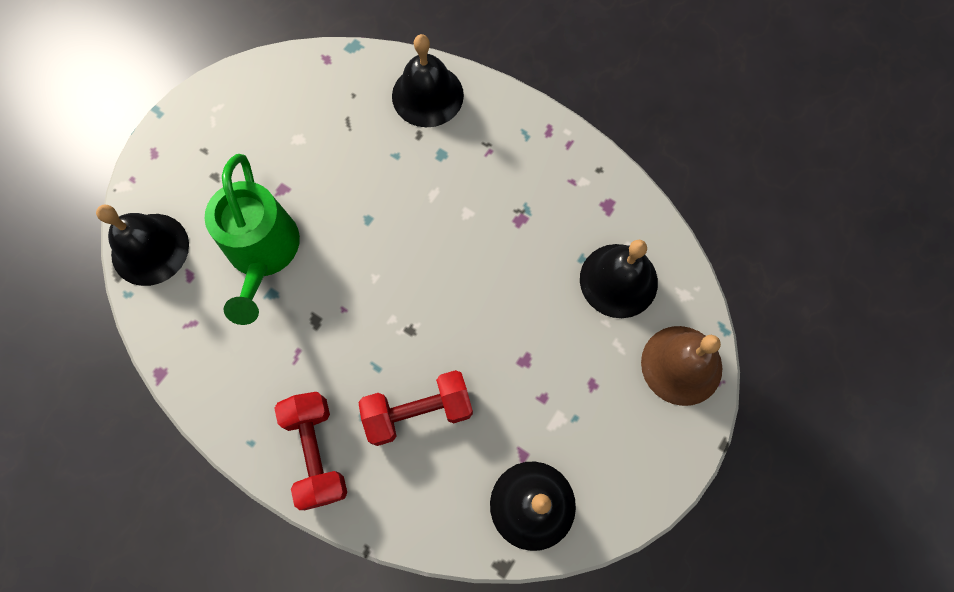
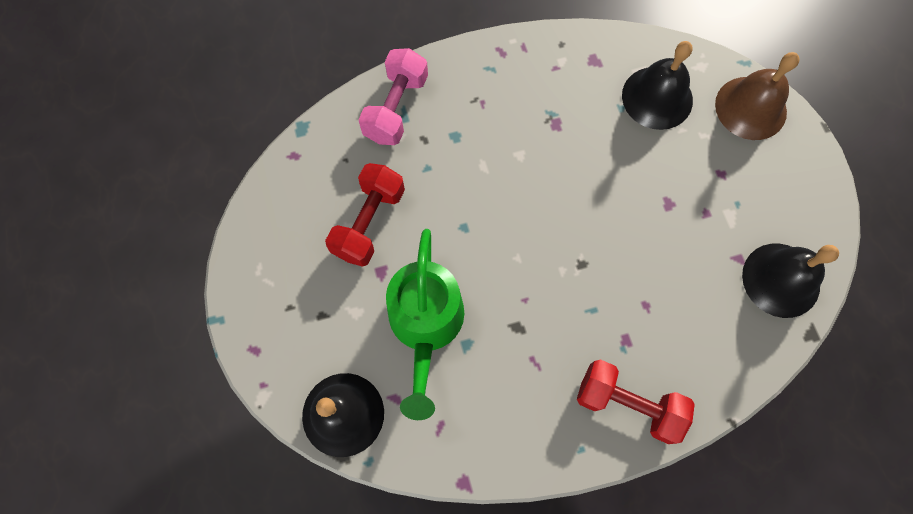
camera: 50 degrees left, 0 degrees up
green watering can [204,154,300,325] -> green watering can turned 60 degrees clockwise [386,229,464,420]
red dumbbell [358,370,473,446] -> red dumbbell moved to [325,163,405,267]
black bell [392,34,464,127] -> pink dumbbell [358,48,428,145]

